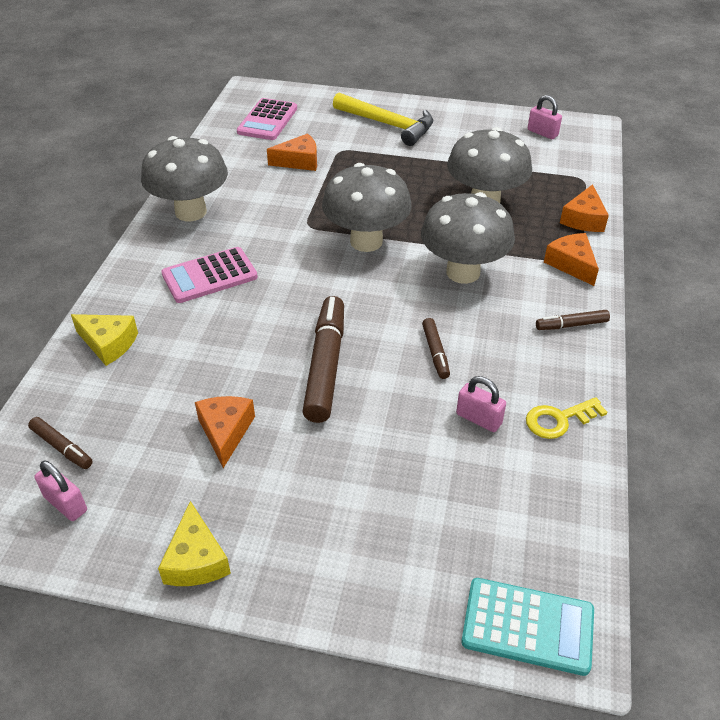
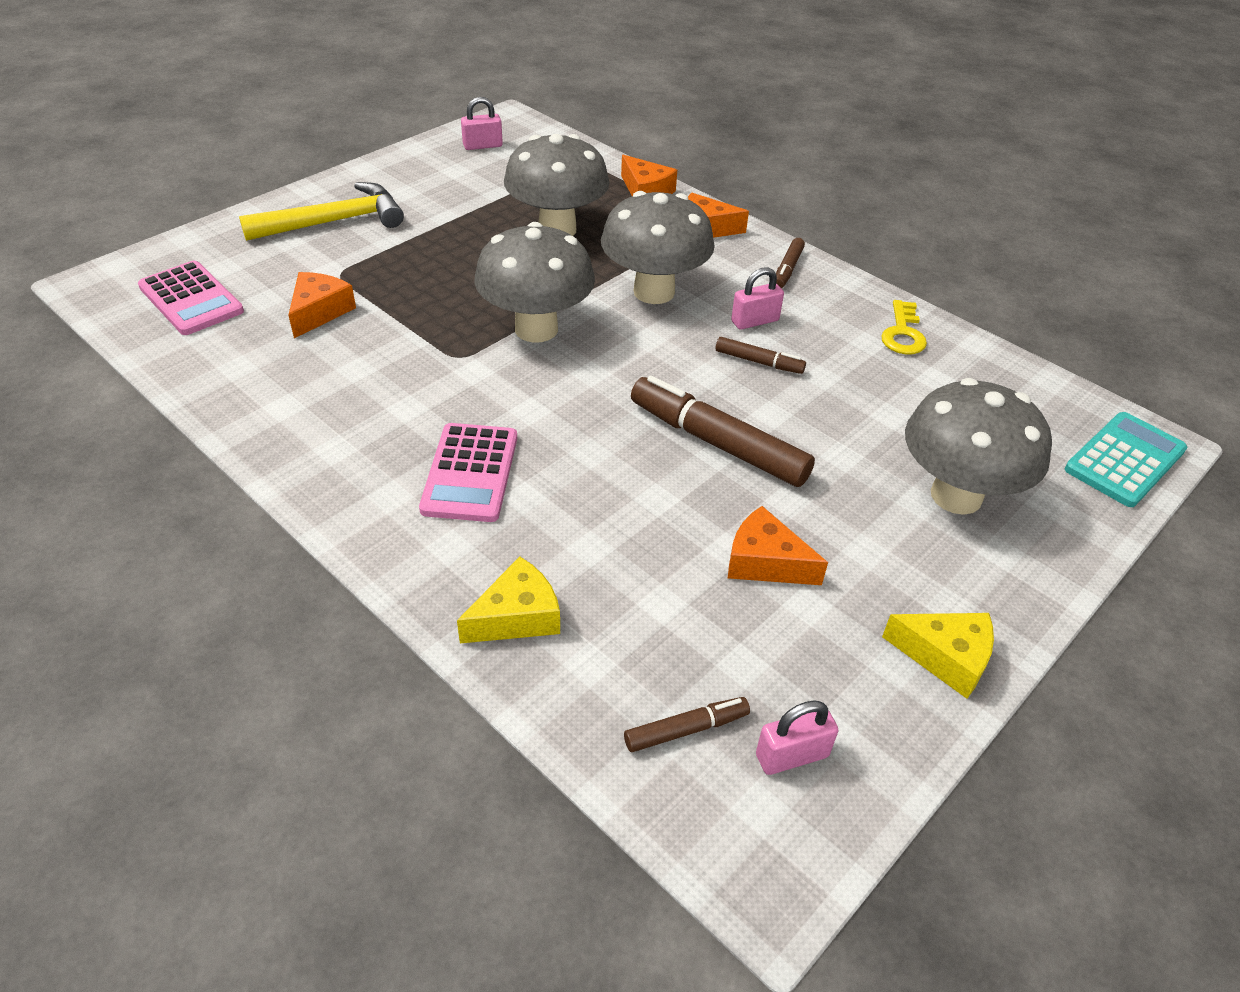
camera: 60 degrees left, 0 degrees up
grey mushroom [141,136,228,221] -> grey mushroom moved to [905,378,1052,515]
pink padlock [456,376,506,432] -> pink padlock moved to [731,267,784,330]

